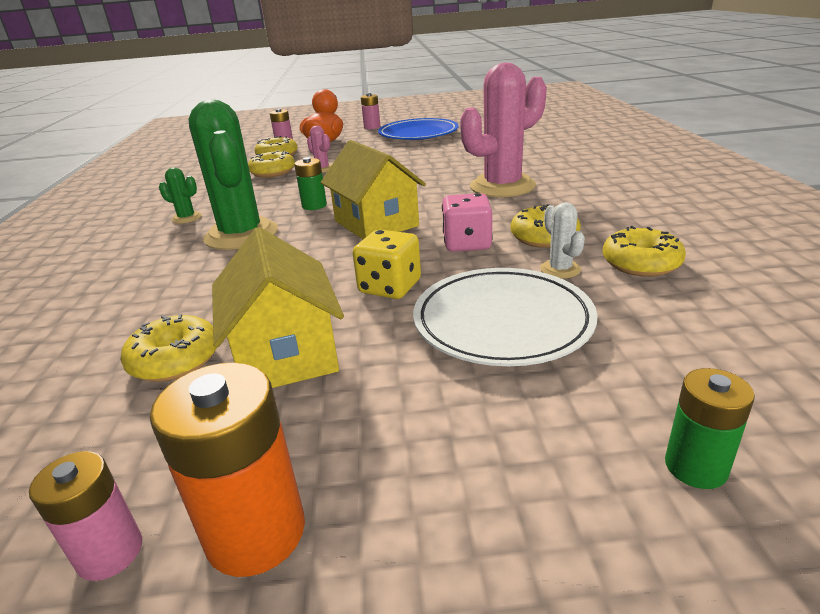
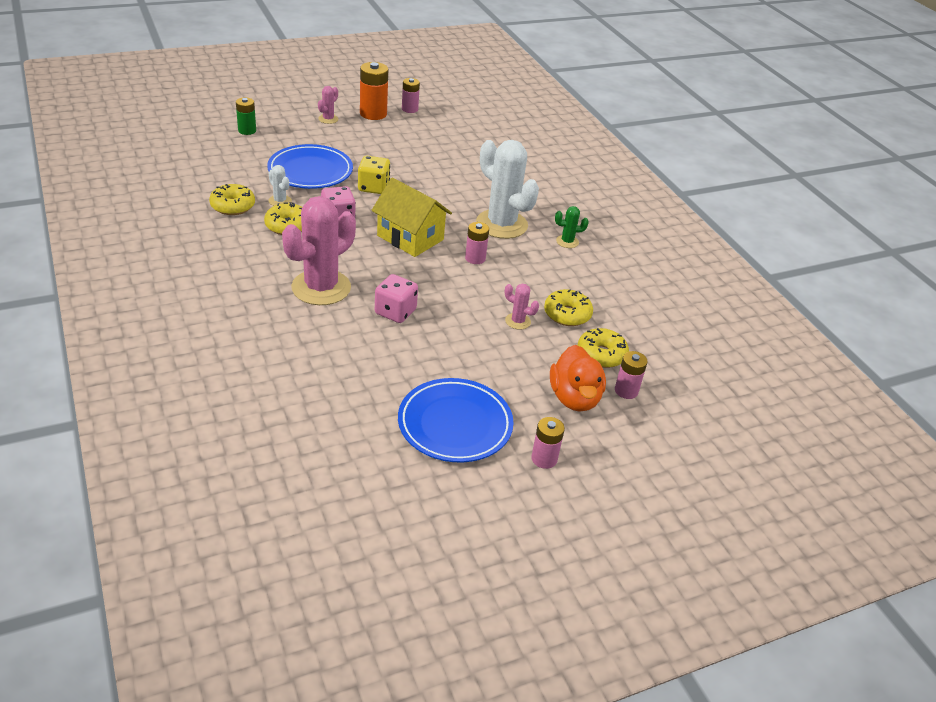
camera: 155 degrees right, 10 degrees up
yellow donut [121,314,217,382] -> none
green cactus [189,100,278,250] -> white cactus [476,140,539,239]
yellow house [212,227,344,388] -> none
green battery [294,157,327,210] -> pink battery [465,222,489,264]
white plate [413,268,598,366] -> blue plate [267,144,353,189]
none -> pink cactus [318,86,338,124]
none -> pink dice [375,274,418,323]

